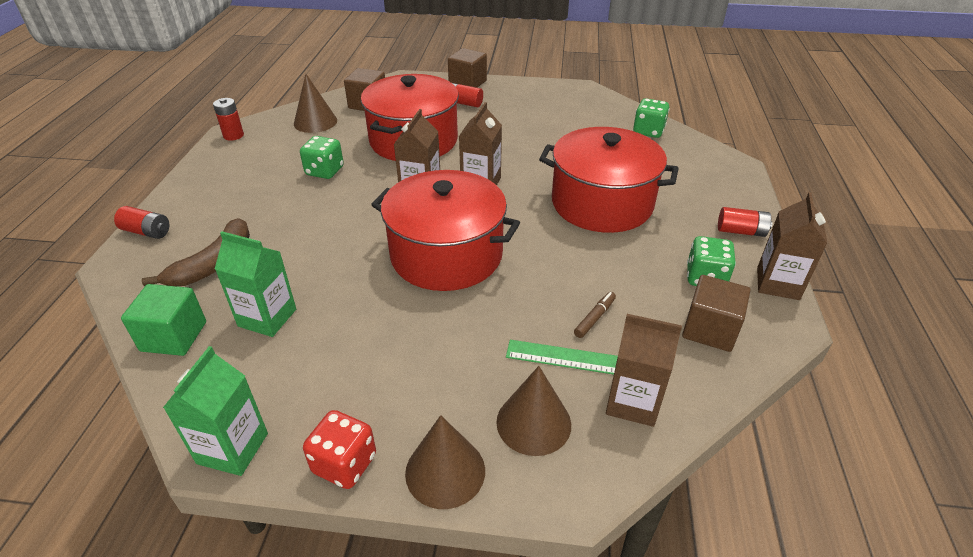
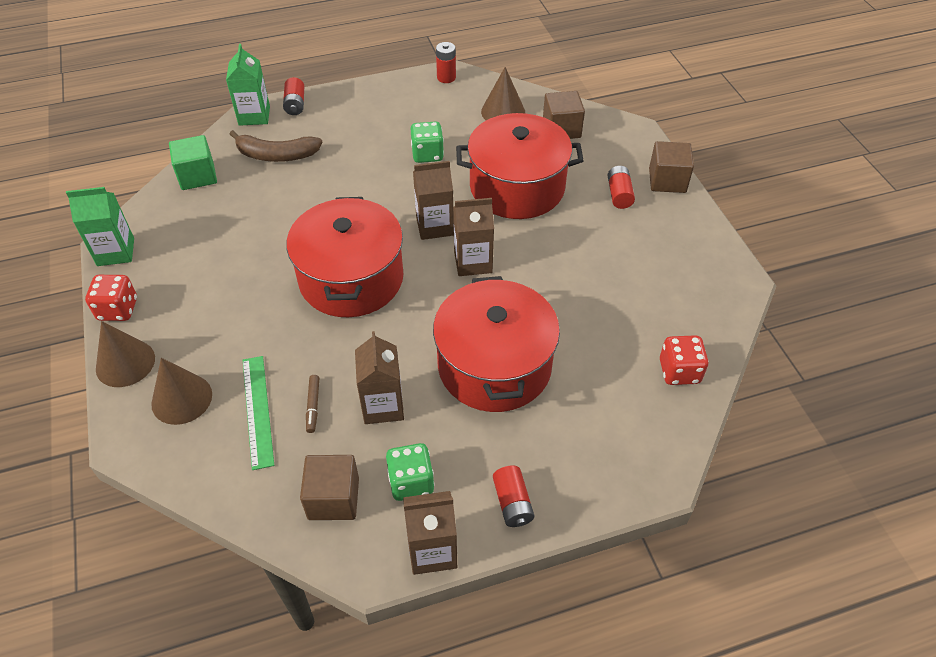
camera: 65 degrees right, 10 degrees up
green carton [215,231,296,337] -> green carton moved to [226,44,270,126]
brown marker [574,292,616,338] -> brown marker turned 75 degrees clockwise [306,375,319,433]
brown carton [606,314,682,427] -> brown carton moved to [355,331,404,424]
green dice [633,98,670,138] -> red dice [660,335,709,385]

